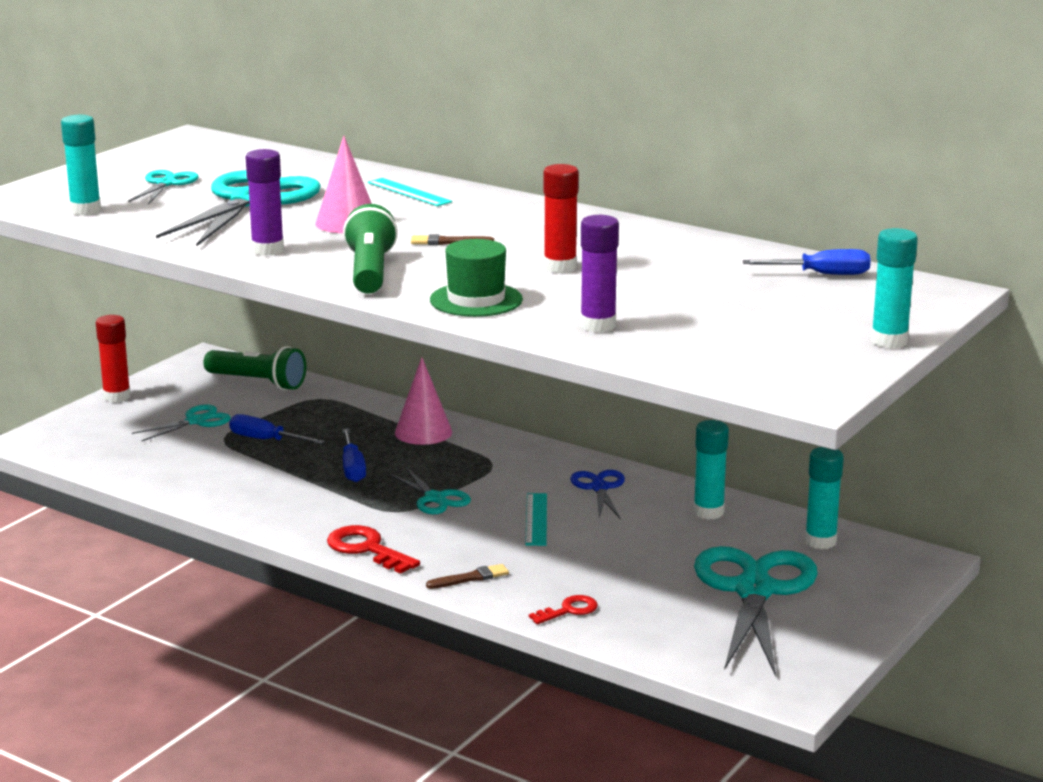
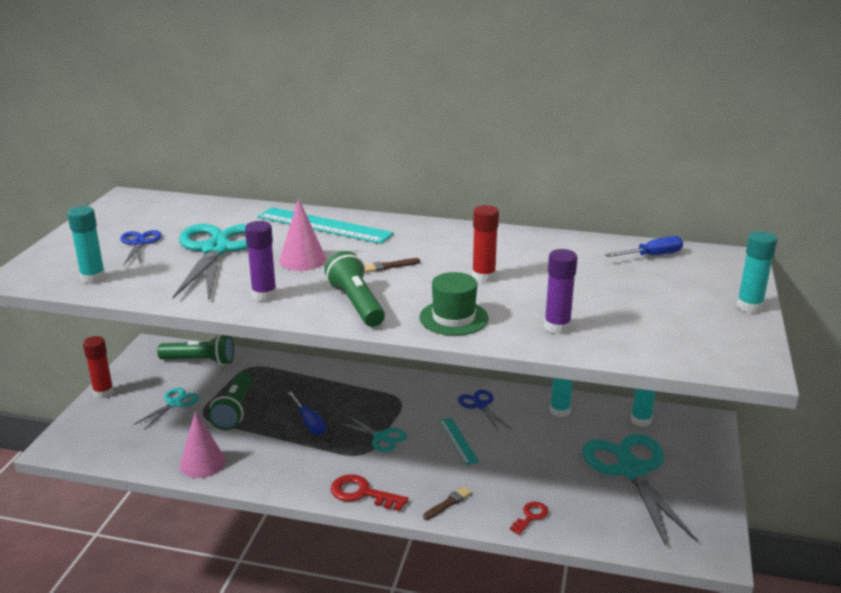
camera: 20 degrees left, 5 degrees up
turquoise scissors [128,170,198,205] -> blue scissors [120,230,162,265]
blue screwdriver [229,414,325,444] -> green flashlight [208,372,252,430]
turquoise ruler [368,178,452,206] -> turquoise ruler [257,207,394,244], size x1.88
pink cone [395,357,452,445] -> pink cone moved to [180,411,226,478]

